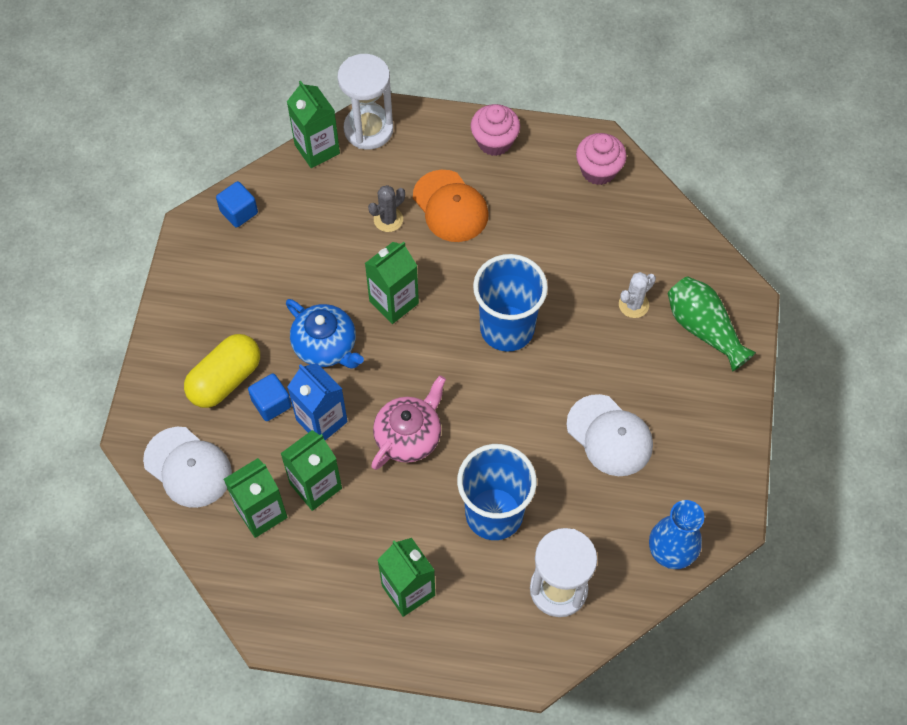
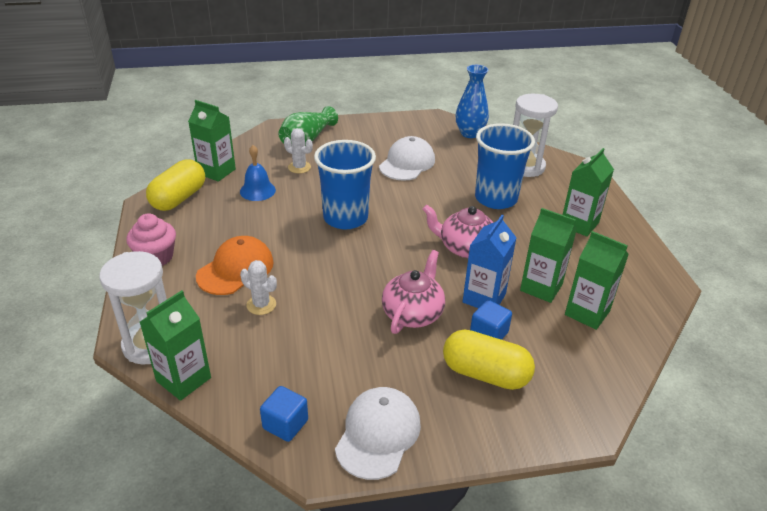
camera: 110 degrees left, 25 degrees down
white cap [143,427,232,508] -> white cap moved to [335,387,421,480]
blue teapot [286,299,364,369] -> pink teapot [382,250,445,334]
green carton [365,242,419,324] -> green carton moved to [188,100,236,182]
grey cactus [368,185,405,232] -> white cactus [240,260,277,315]
pink cupcake [576,133,627,185] -> yellow capsule [146,159,205,211]
none -> blue bell [240,145,276,201]

